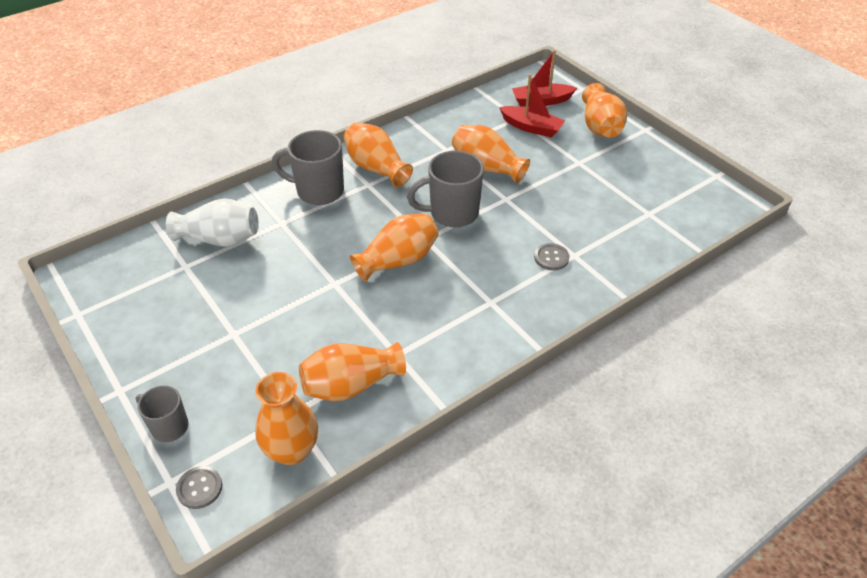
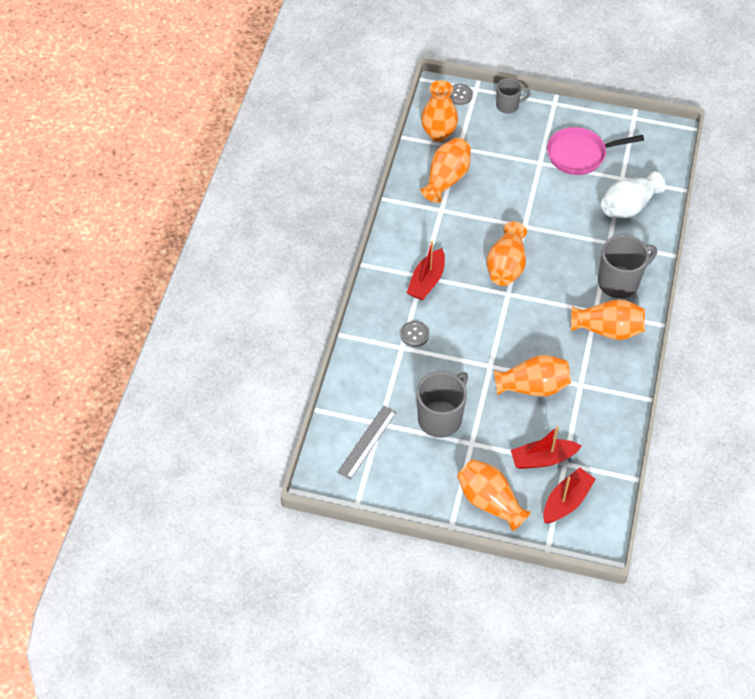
camera: 140 degrees right, 10 degrees up
grey mug [407,151,484,227] -> grey mug moved to [417,371,468,438]
none -> grey ruler [337,406,397,480]
none -> red boat [407,241,445,300]
none -> pink pan [547,127,644,175]

